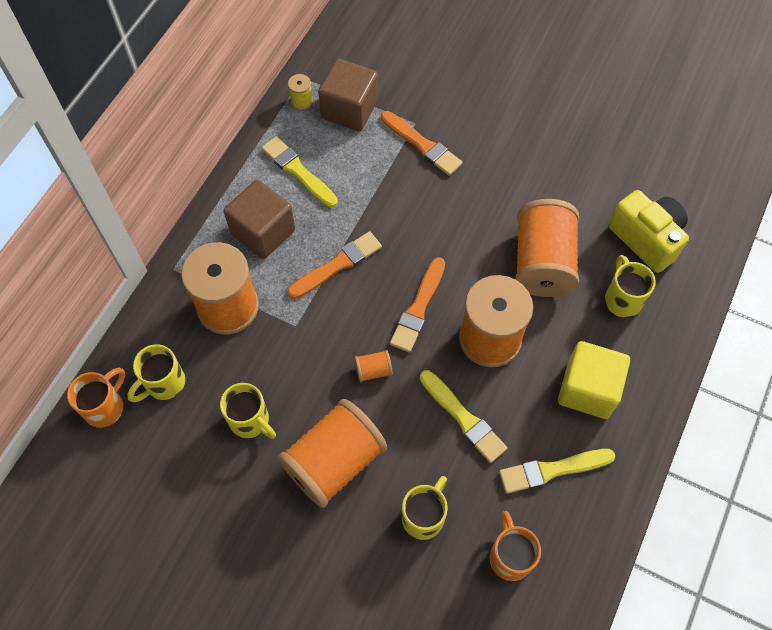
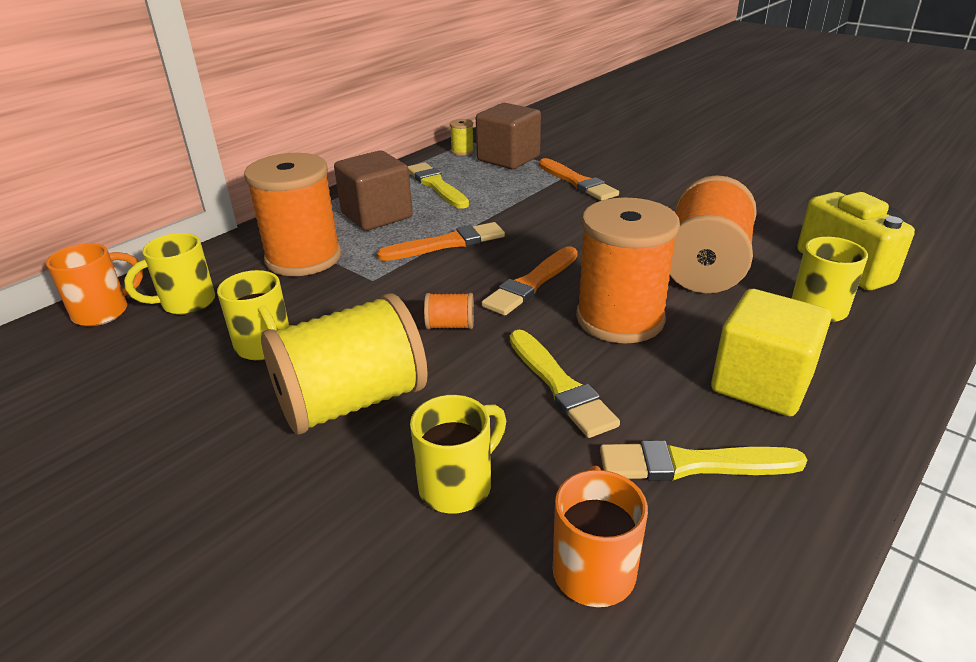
camera: 15 degrees right, 30 degrees down
orange spool [278,399,387,508] -> yellow spool [261,293,428,435]

